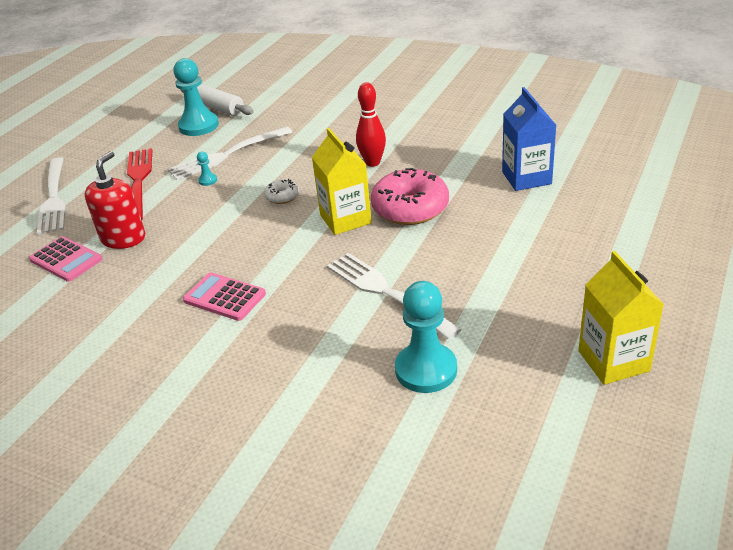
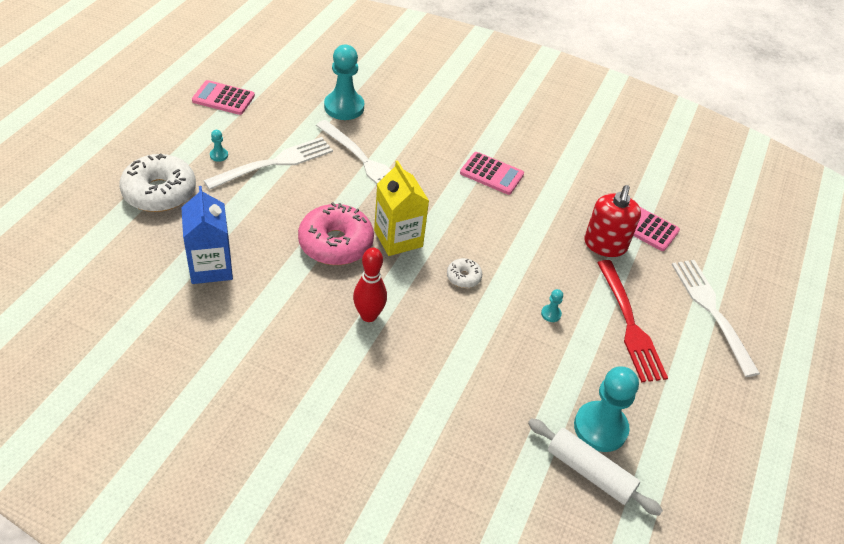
camera: 170 degrees right, 10 degrees up
white fork [168,126,292,180] -> white fork moved to [203,137,333,190]
yellow carton [578,251,664,385] -> pink calculator [192,80,255,115]
none -> white donut [119,154,196,212]
none -> turquoise pawn [210,130,228,162]

